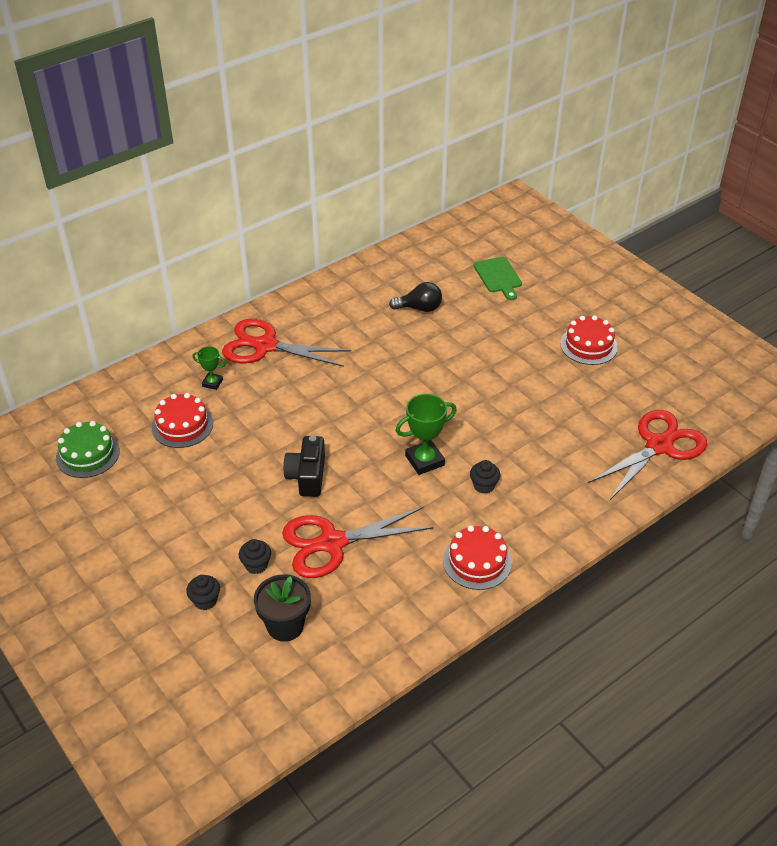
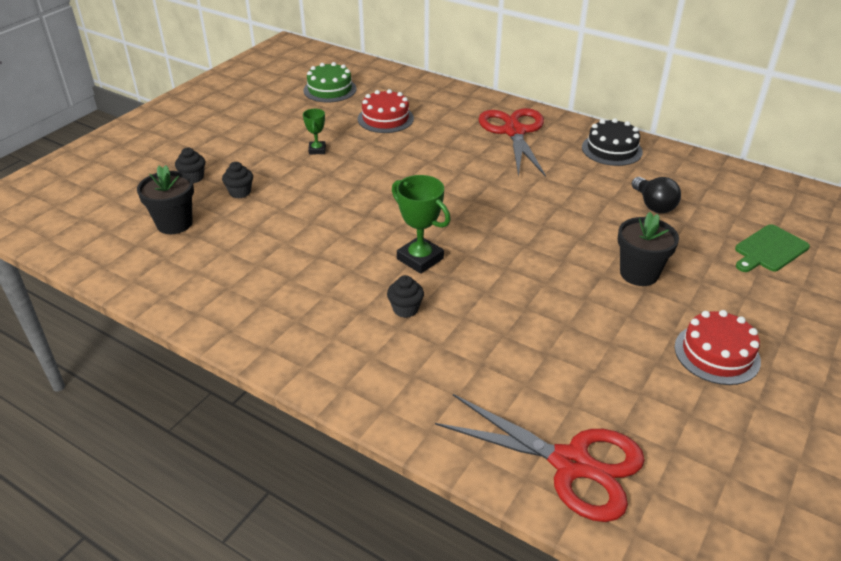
camera: 70 degrees right, 5 degrees down
green trophy [192,346,226,390] -> green trophy moved to [303,109,326,155]
red scissors [282,507,433,578] -> none
black camera [283,436,325,497] -> none
red cake [443,525,512,590] -> none
none -> black cake [582,118,643,166]
none -> black flower pot [618,212,679,286]

